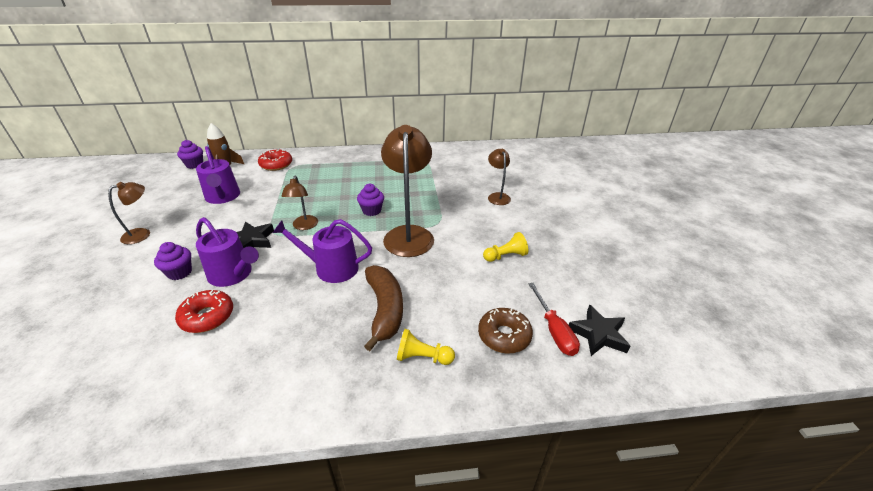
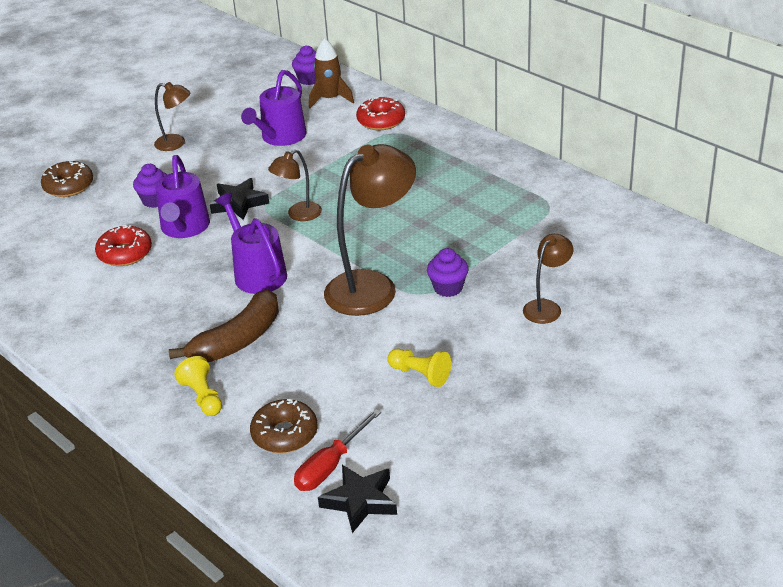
camera: 55 degrees right, 0 degrees up
purple cupcake [357,184,384,216] -> purple cupcake moved to [427,248,469,297]
none -> brown donut [41,161,93,197]

